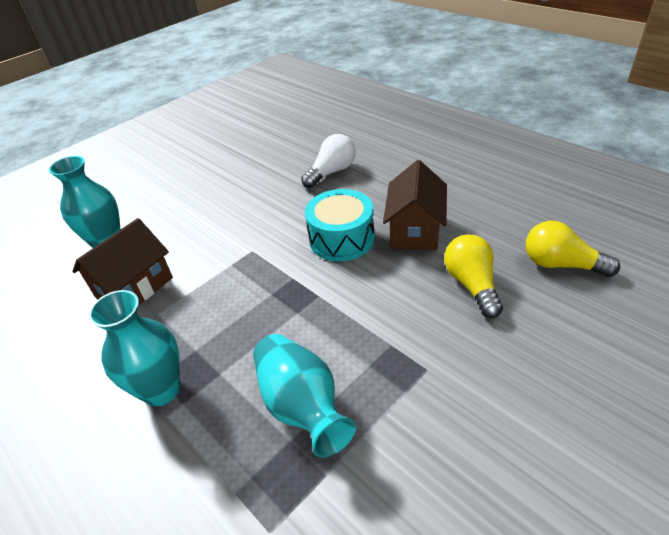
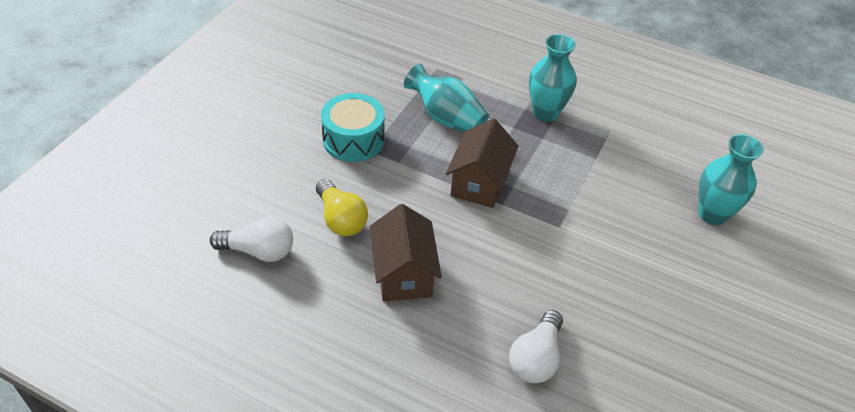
camera: 155 degrees right, 5 degrees up
brown house [72,218,173,305] -> brown house moved to [446,118,518,208]
turquoise drum [305,189,375,261] -> turquoise drum moved to [321,93,385,162]
yellow light bulb [526,221,620,277] -> white light bulb [210,217,293,262]

